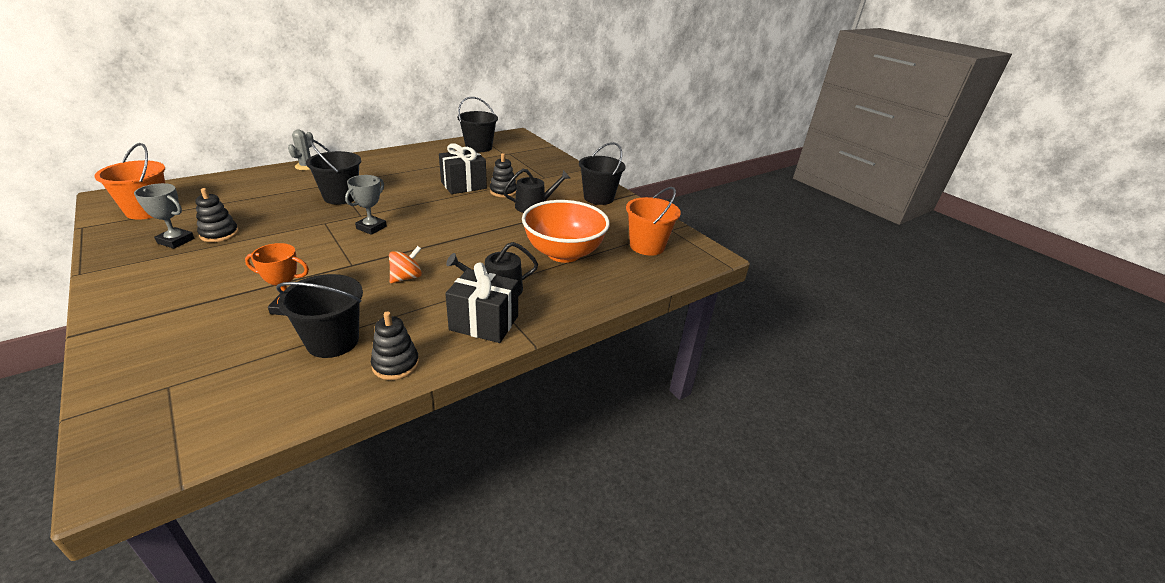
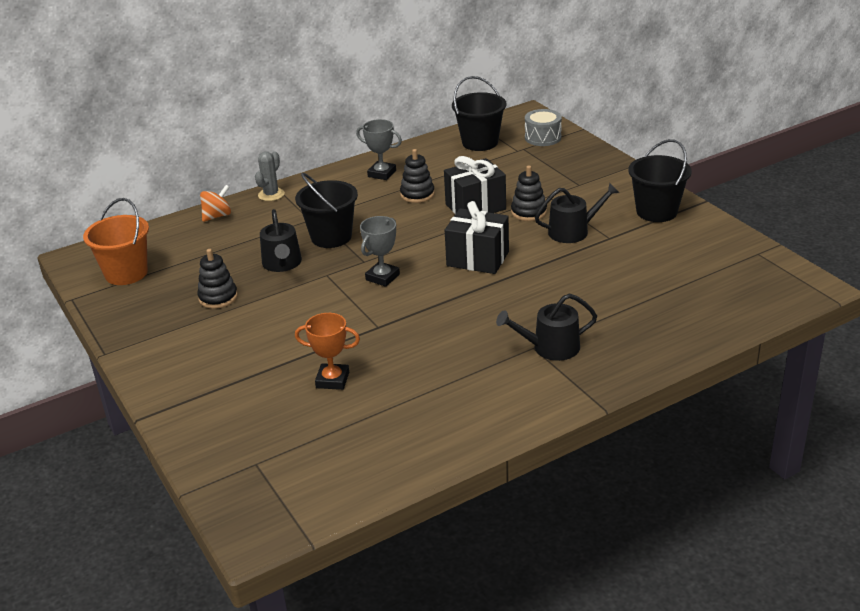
camera: 10 degrees right, 0 degrees up
grey trophy [134,183,195,249] -> grey trophy moved to [356,119,402,180]
black bucket [276,274,363,358] -> none
black stacking toy [371,311,419,380] -> black stacking toy moved to [400,149,435,203]
orange spinning top [389,246,422,283] -> orange spinning top moved to [200,185,231,222]
black gift [445,263,518,343] -> black gift moved to [445,201,509,274]
orange bowl [522,200,610,263] -> none
orange bucket [626,187,681,256] -> none
none -> black watering can [260,209,302,272]
none -> grey drum [525,109,562,146]

